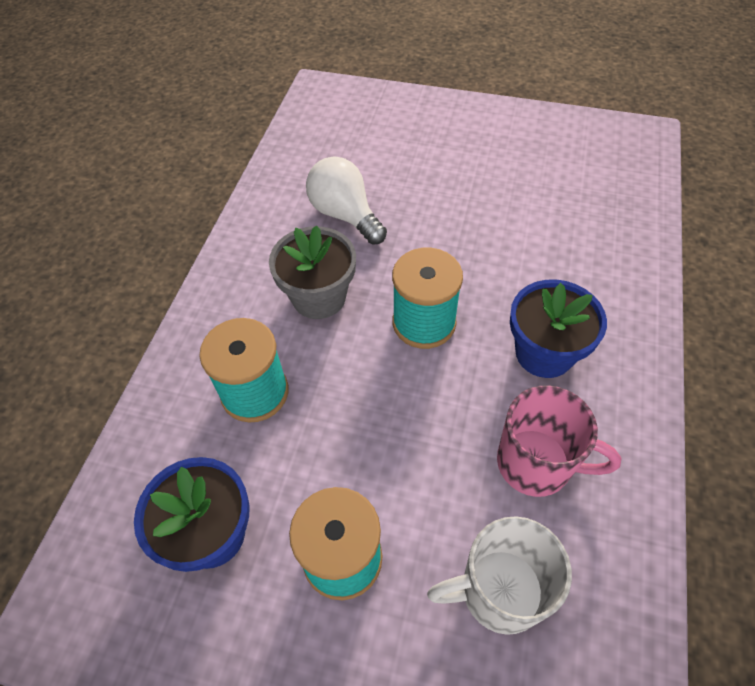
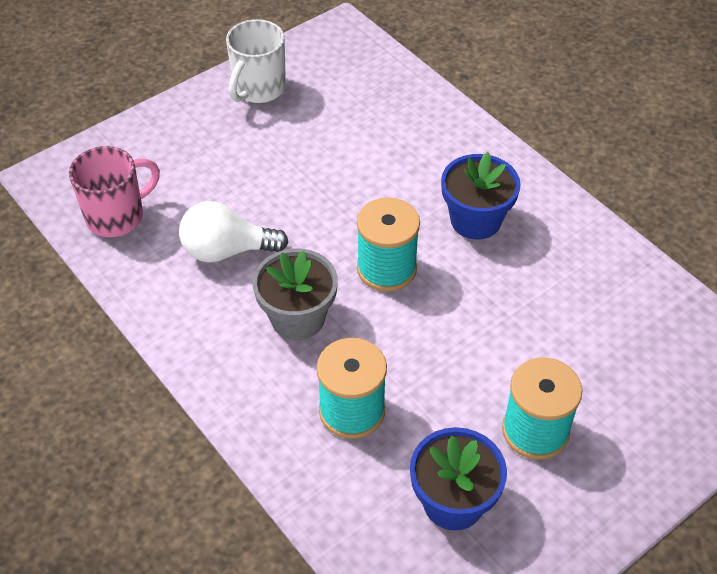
camera: 55 degrees left, 5 degrees down
white mug [427,516,572,635] -> white mug moved to [226,19,286,103]
pink mug [497,385,622,497] -> pink mug moved to [69,146,160,237]

